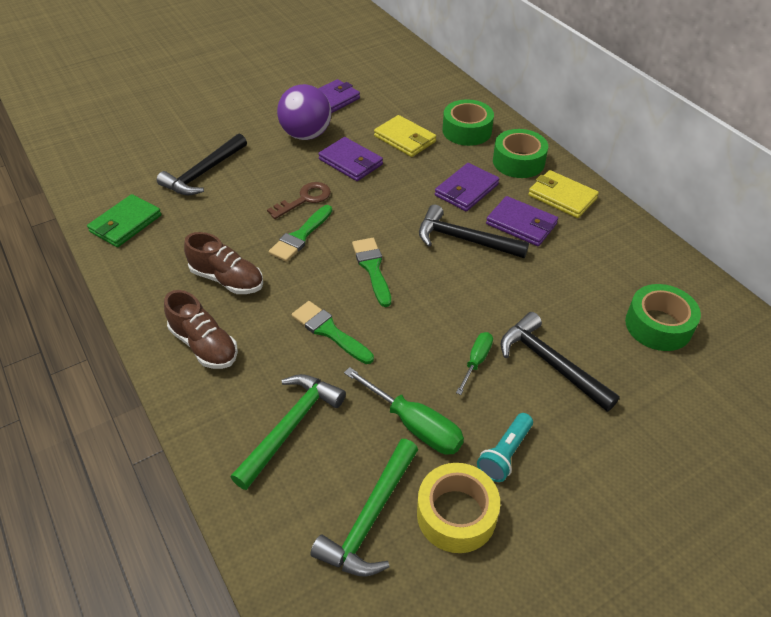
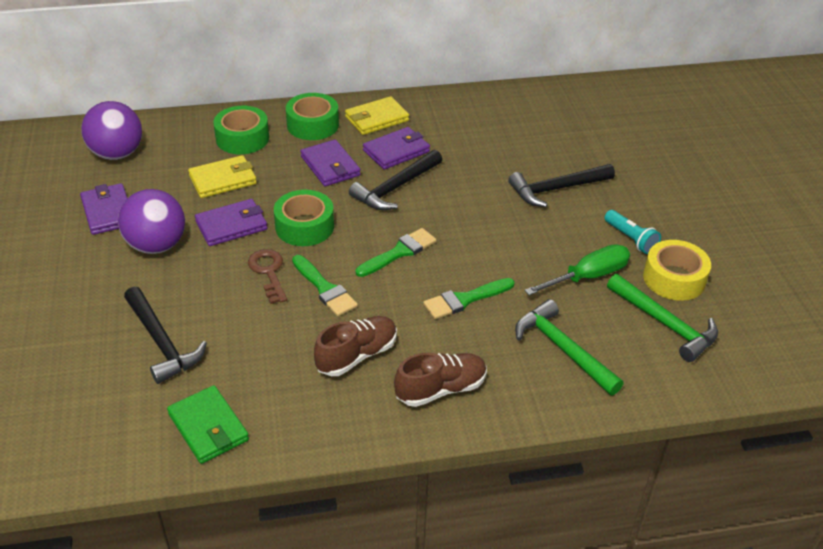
camera: 70 degrees left, 5 degrees down
green brush [352,238,391,307] -> green brush turned 135 degrees clockwise [356,228,437,277]
green screwdriver [456,332,493,395] -> none
green tape [625,284,701,351] -> green tape moved to [274,190,334,246]
none -> purple ball [81,101,142,160]

